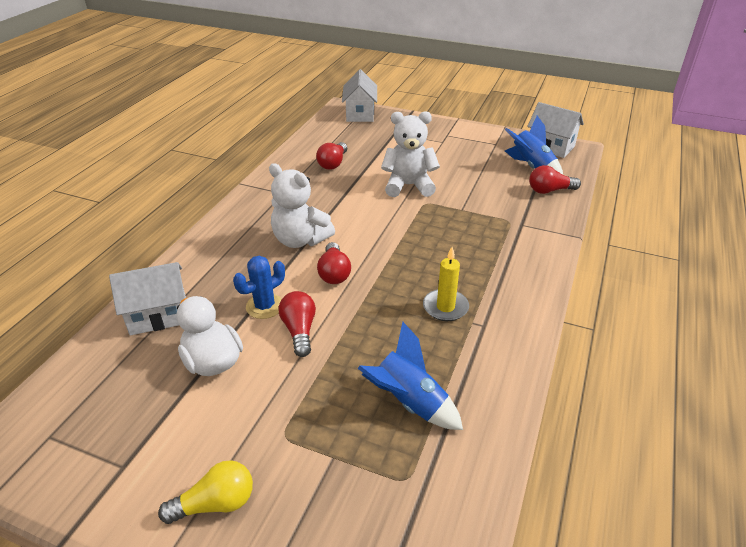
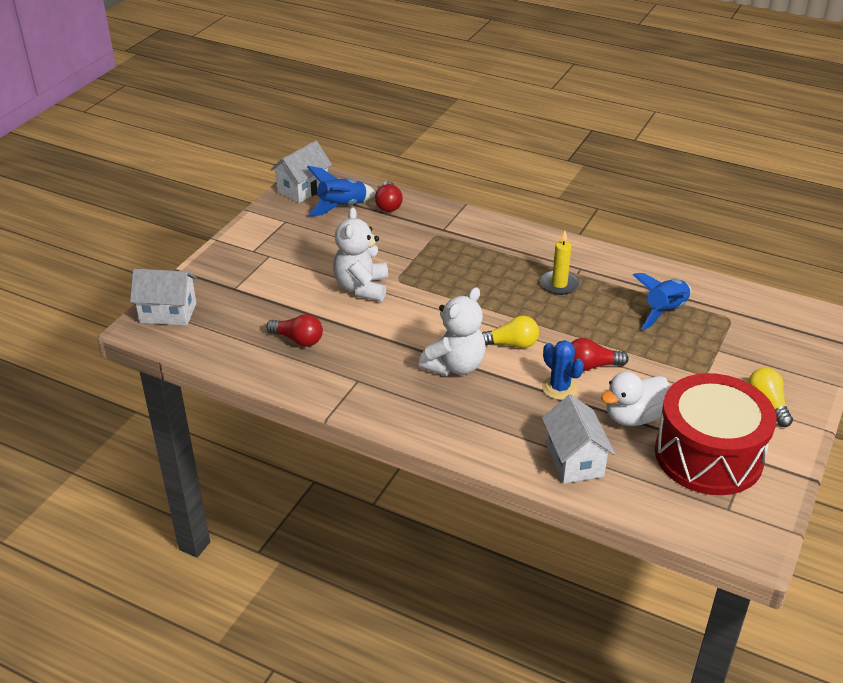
camera: 85 degrees left, 0 degrees up
red light bulb [317,242,351,284] -> yellow light bulb [482,316,539,348]
none -> red drum [655,373,777,495]

